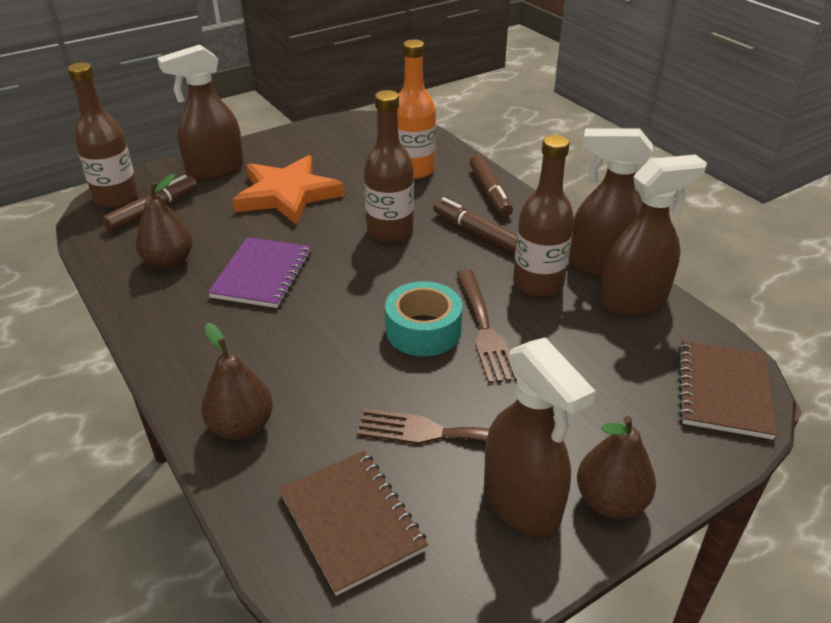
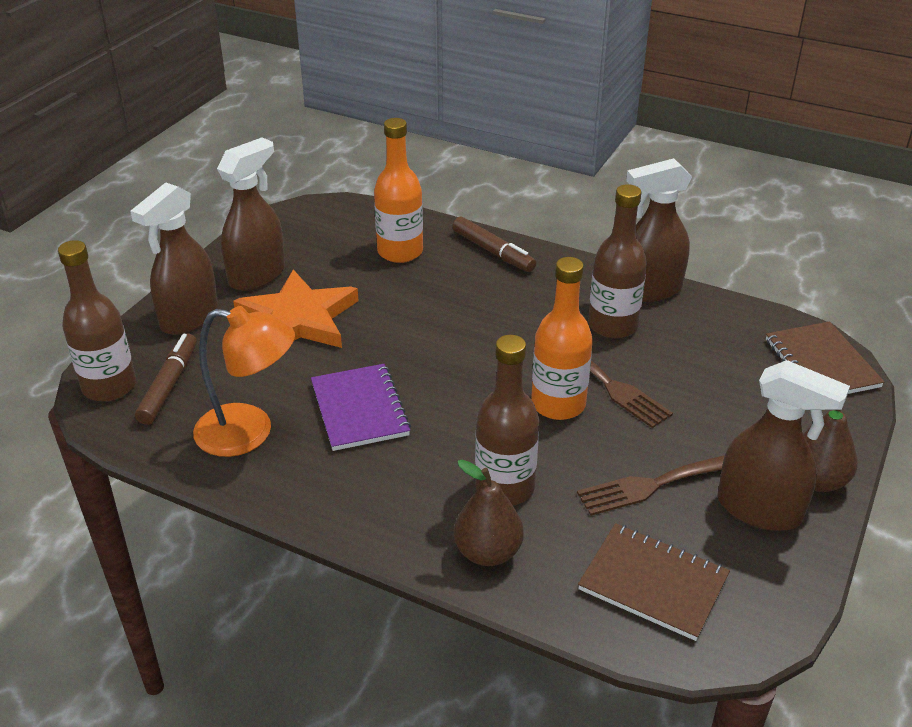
camera: 30 degrees left, 0 degrees up
brown pear [136,174,193,270] -> orange lamp [193,306,295,457]
brown bottle [364,90,414,242] -> brown bottle moved to [475,335,539,506]
turquoise tape [385,281,462,356] -> orange bottle [531,257,593,420]
brown marker [433,197,517,253] -> none
brown spray bottle [600,154,707,315] -> brown spray bottle moved to [217,138,285,291]

